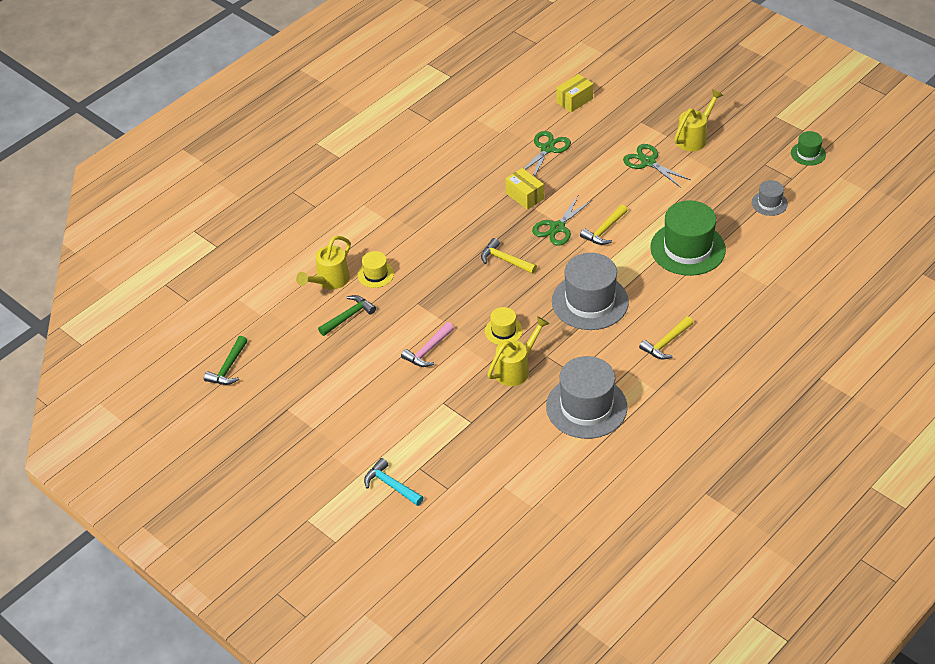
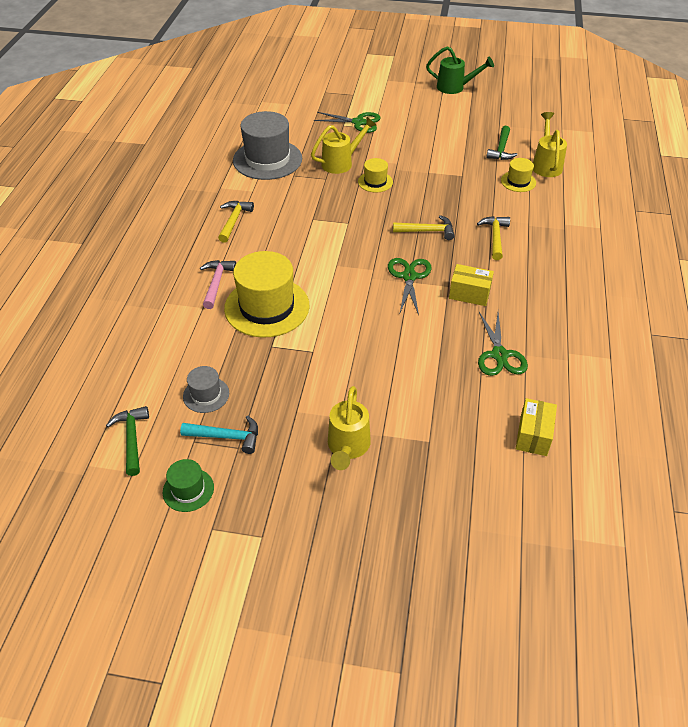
camera: 145 degrees right, 0 degrees up
green hammer [204,336,248,385] -> green hammer moved to [106,406,149,476]
turquoise hammer [364,458,424,506] -> turquoise hammer moved to [180,415,258,454]
pink hammer [401,322,454,367] -> pink hammer moved to [200,260,236,309]
yellow watering can [487,316,550,386] -> yellow watering can turned 135 degrees counterclockwise [311,117,376,174]
grey hat [552,253,629,330] -> none
yellow hammer [580,204,628,245] -> yellow hammer moved to [477,216,510,260]
green scissors [623,144,691,188] -> green scissors moved to [314,112,381,133]
green hat [650,200,726,276] -> yellow hat [224,251,309,338]
none -> green watering can [426,46,494,94]

